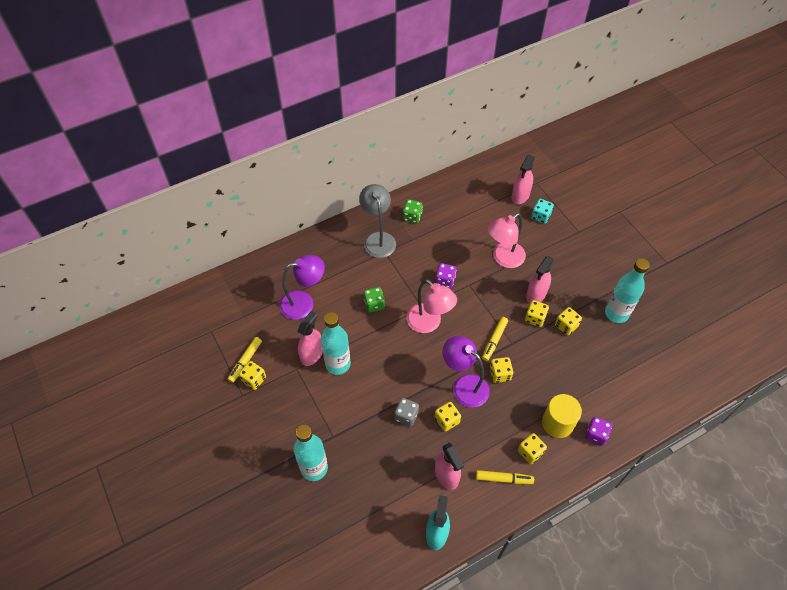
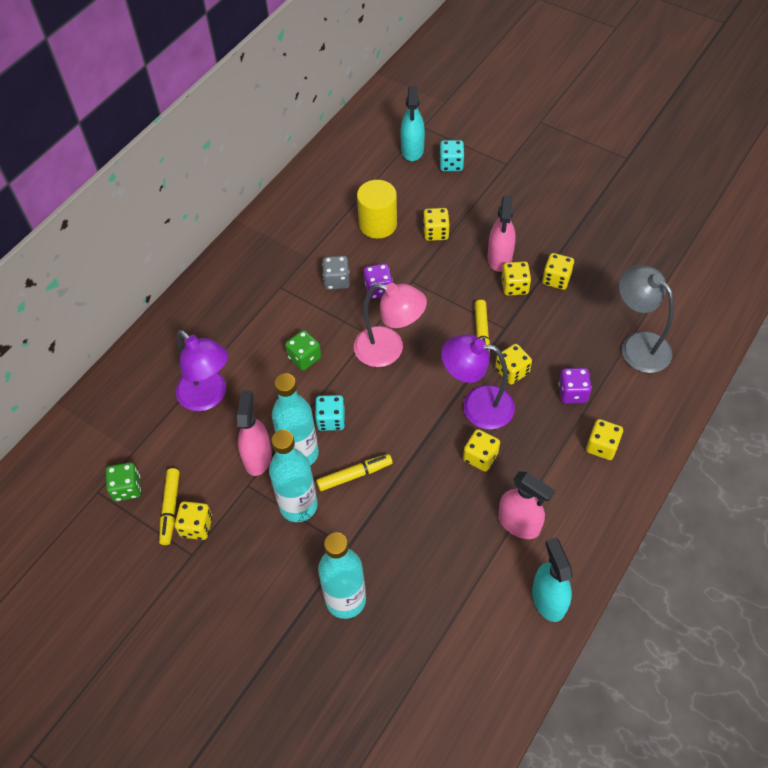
camera: 25 degrees left, 0 degrees up
purple lamp [279,255,325,320] -> purple lamp turned 90 degrees clockwise [176,330,229,411]
grey lamp [359,184,396,258] -> grey lamp moved to [619,265,674,373]
grey dice [394,398,419,427] -> grey dice moved to [322,256,350,290]
green dice [403,199,423,223] -> green dice moved to [106,462,141,501]
yellow marker [476,470,534,484] -> yellow marker moved to [316,454,393,491]
pink lamp [488,213,526,268] -> yellow dice [423,208,449,241]
pink spray bottle [512,155,535,204] -> turquoise spray bottle [400,86,425,161]
yellow cylinder [542,394,582,438] -> yellow cylinder moved to [357,180,397,239]
purple dice [585,417,612,446] -> purple dice moved to [558,368,592,403]
turquoise bottle [605,258,650,323] -> turquoise bottle moved to [269,430,318,522]
none -> turquoise dice [315,395,345,431]

